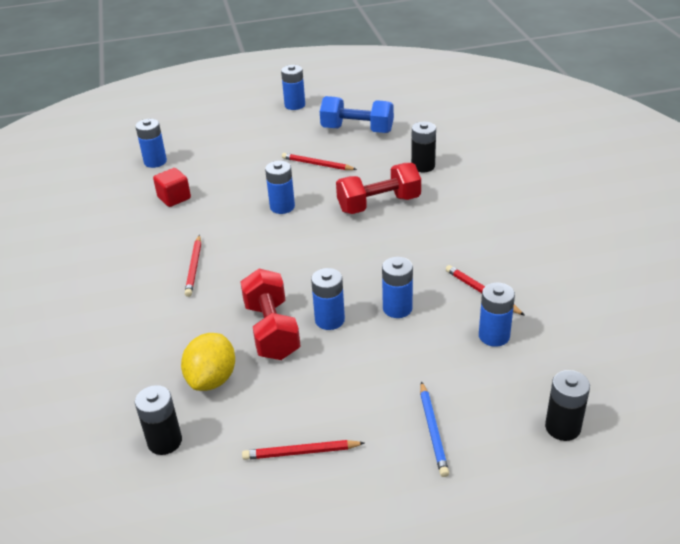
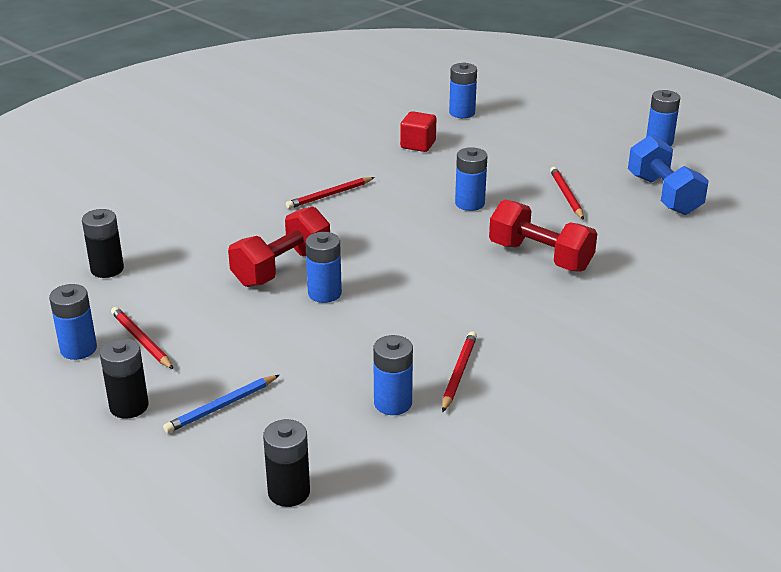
camera: 55 degrees right, 5 degrees down
yellow lemon [181,333,235,391] -> none
blue battery [382,257,413,318] -> blue battery moved to [49,284,97,360]
black battery [411,122,436,172] -> black battery moved to [100,338,148,419]

